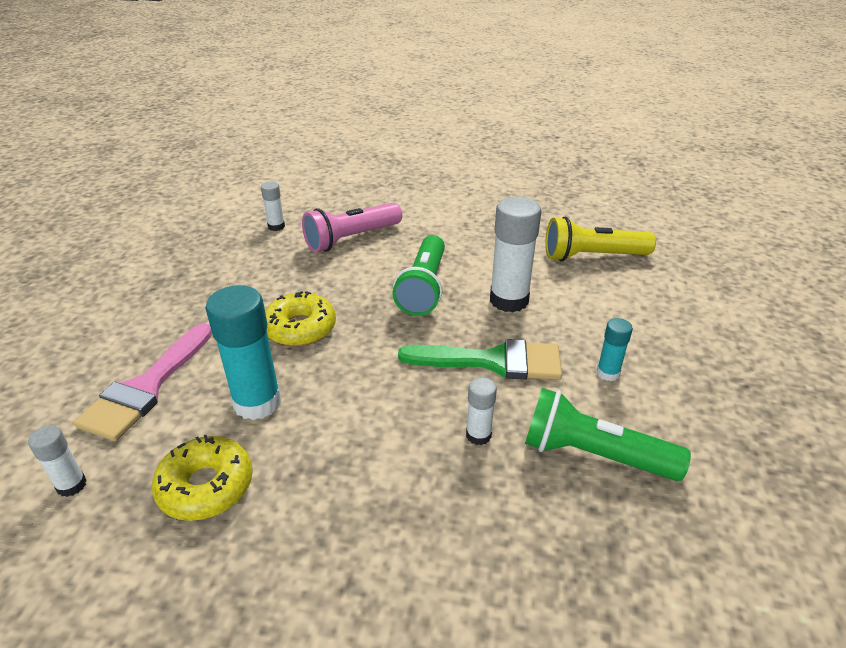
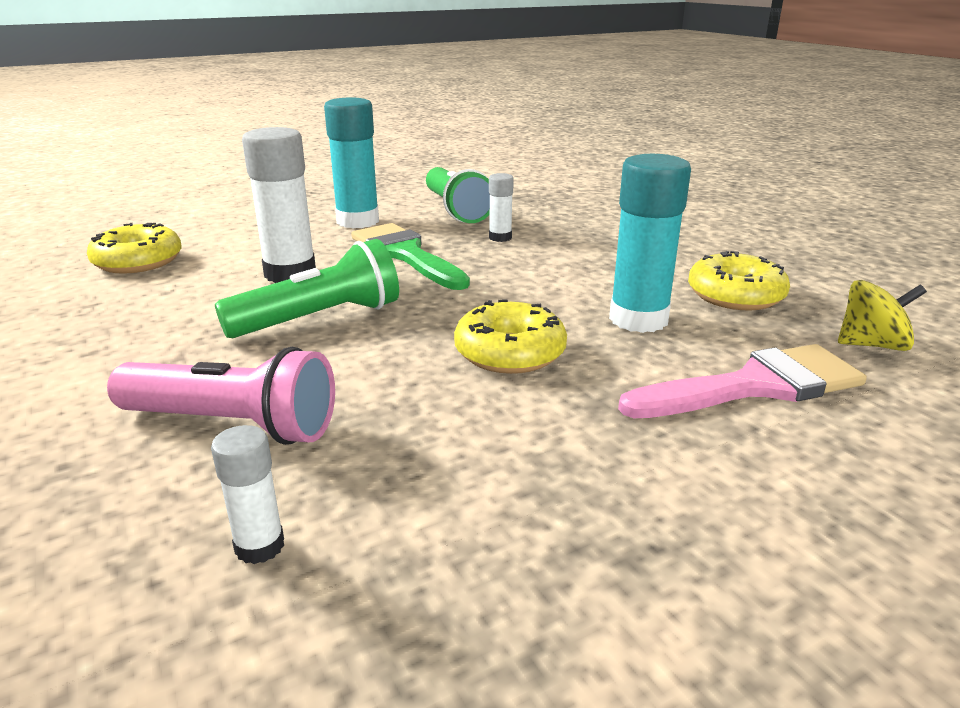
camera: 130 degrees left, 10 degrees down
white glue stick [28,425,87,497] -> yellow spinning top [838,280,927,351]
yellow flashlight [545,216,656,261] -> yellow donut [87,223,182,274]
turquoise glue stick [596,318,633,381] -> turquoise glue stick [324,98,379,229], size x1.96

